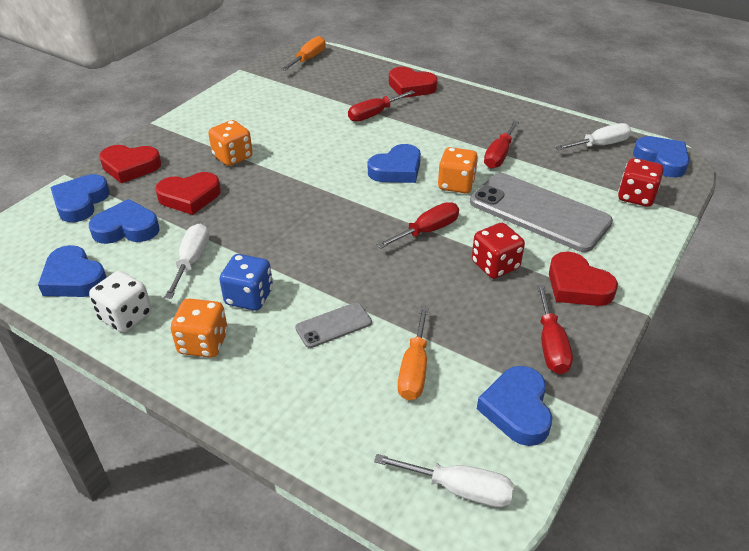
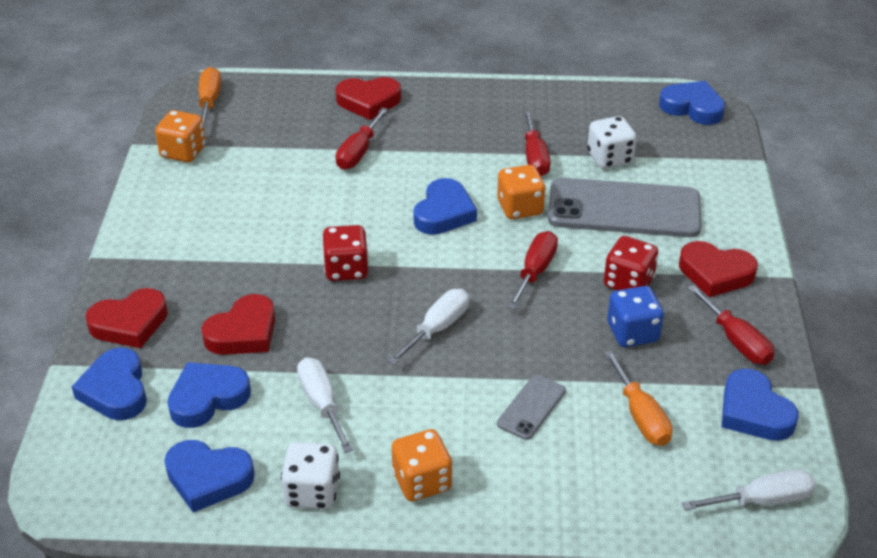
camera: 30 degrees left, 0 degrees up
orange dice [208,120,253,166] -> orange dice moved to [155,110,206,162]
blue dice [219,254,273,311] -> blue dice moved to [607,286,664,347]
white screwdriver [555,123,631,150] -> white screwdriver moved to [388,289,469,365]
red dice [618,158,664,207] -> red dice moved to [322,225,368,281]
none -> white dice [587,116,636,169]

